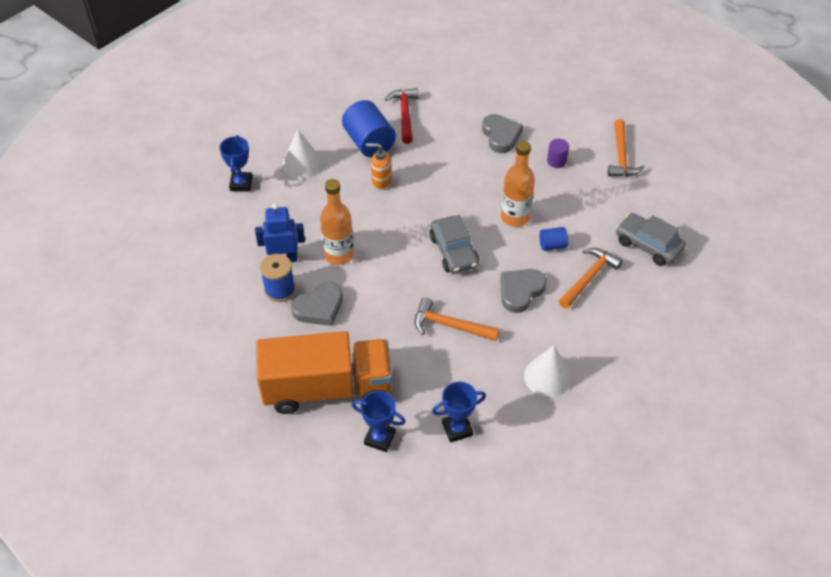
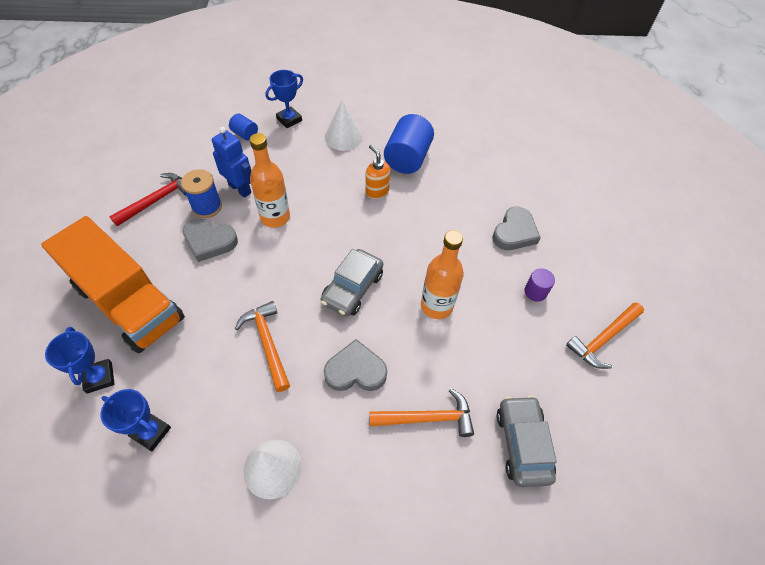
camera: 45 degrees right, 5 degrees up
red hammer [385,88,418,144] -> red hammer moved to [109,173,186,226]
blue cylinder [539,227,568,251] -> blue cylinder moved to [229,114,258,141]

